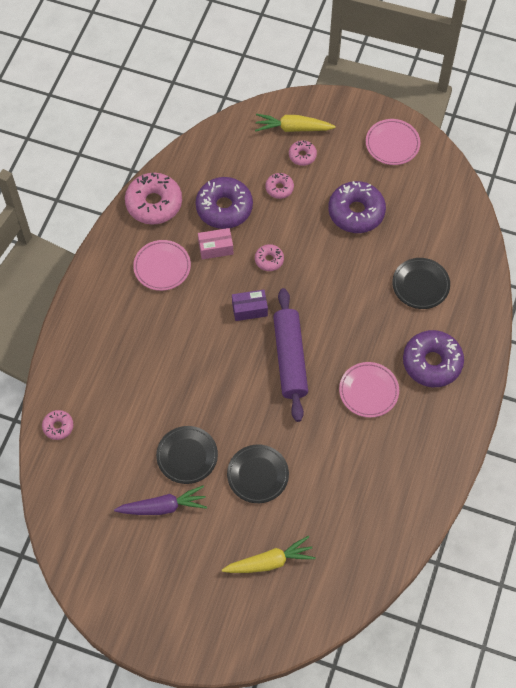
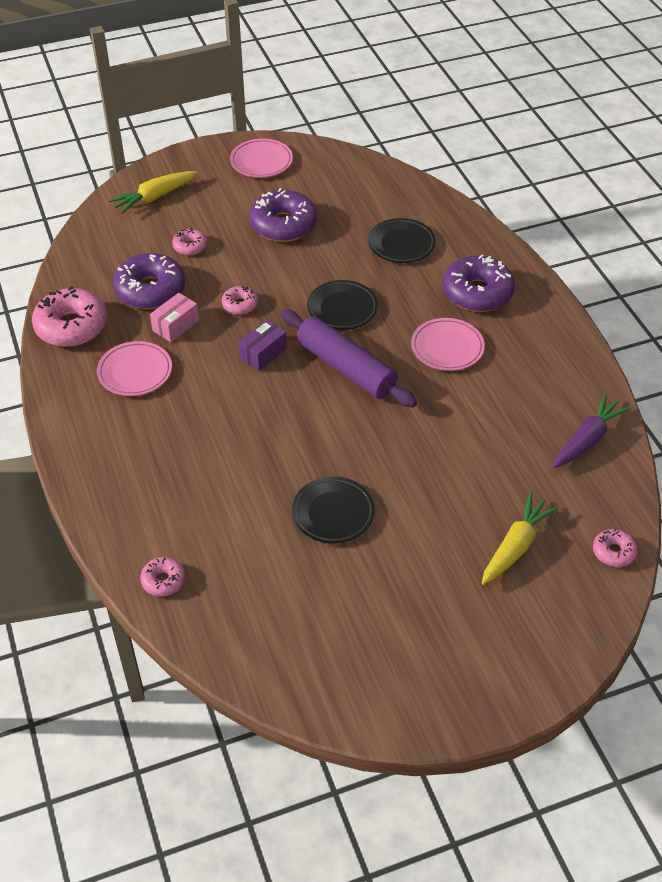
camera: 40 degrees left, 15 degrees down
purple carrot [114,485,207,515] -> purple carrot moved to [553,393,631,468]
black plate [227,444,289,503] -> black plate moved to [307,280,378,330]
pink donut [289,140,317,166] -> pink donut moved to [593,528,638,567]

